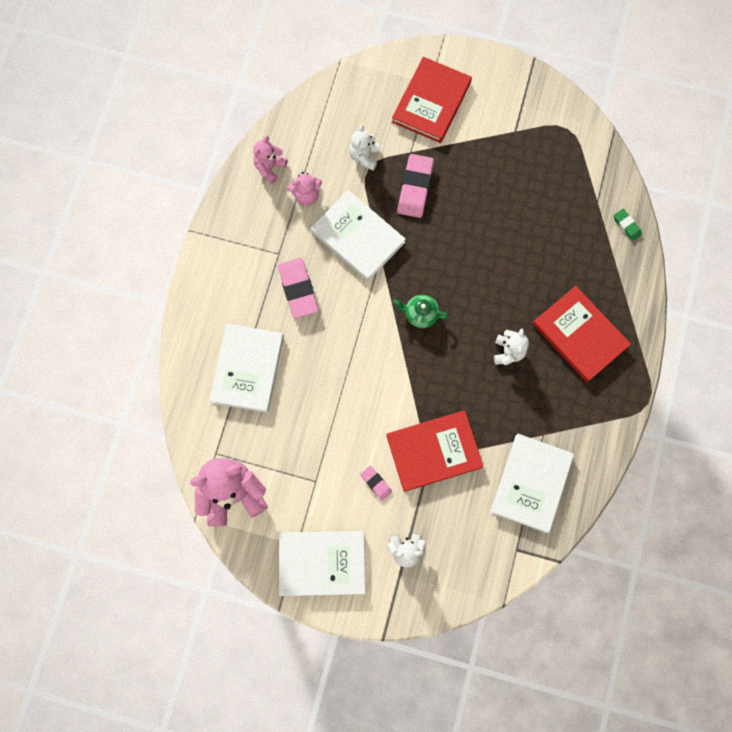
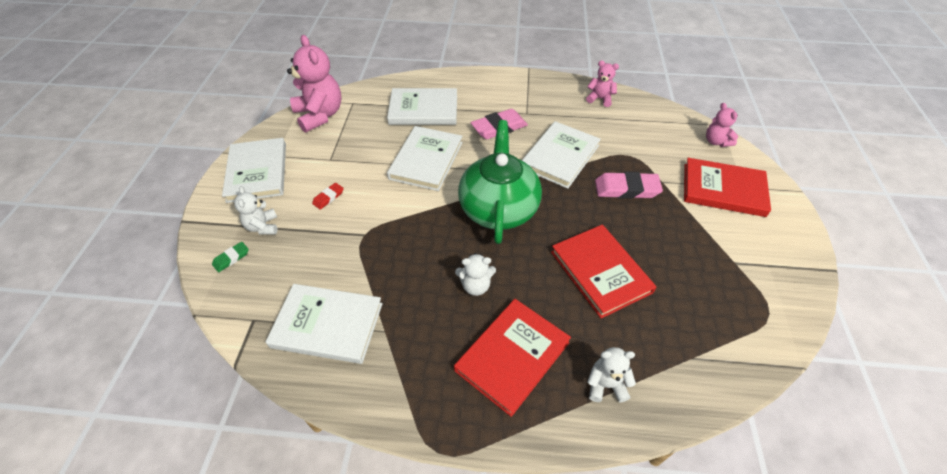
camera: 80 degrees right, 25 degrees down
pink teddy bear [287,172,322,206] -> pink teddy bear moved to [706,103,738,147]
white teddy bear [349,124,379,171] -> white teddy bear moved to [587,347,636,402]
pink eraser [360,466,392,500] -> red eraser [312,183,344,210]
red book [387,411,484,492] -> red book moved to [551,225,656,319]
green teapot [393,295,449,328] -> green teapot [458,120,542,244], size x2.37
green eraser [614,209,642,241] -> green eraser moved to [212,242,249,272]
none -> white book [387,126,463,191]

